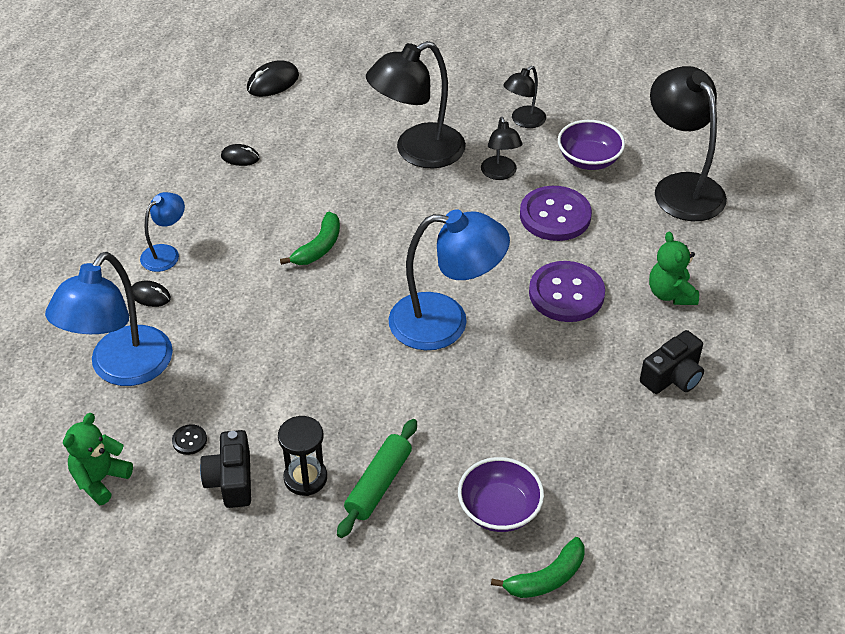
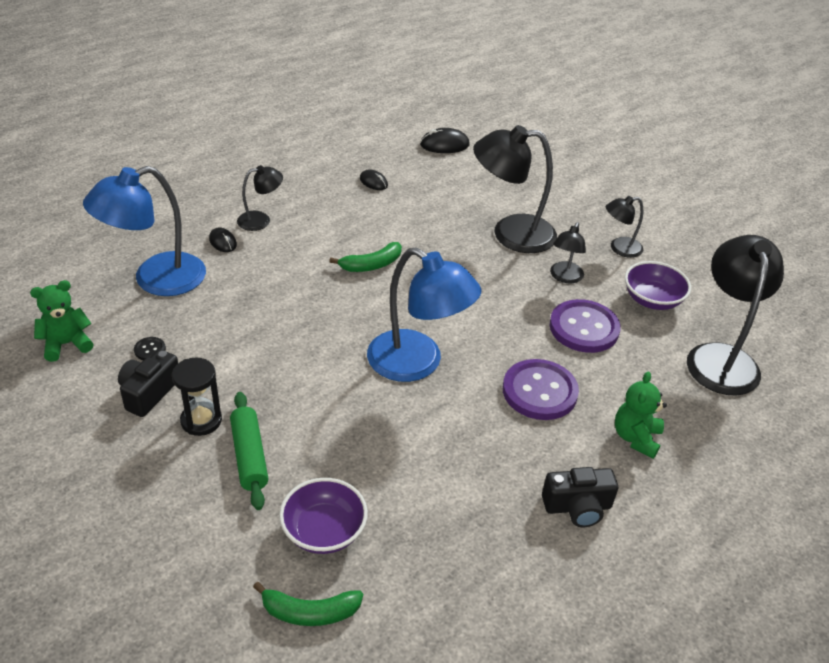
camera: 30 degrees right, 5 degrees down
blue lamp [140,192,185,272] -> black lamp [237,165,283,231]
green rolling pin [337,419,417,538] -> green rolling pin turned 75 degrees counterclockwise [230,392,269,510]

